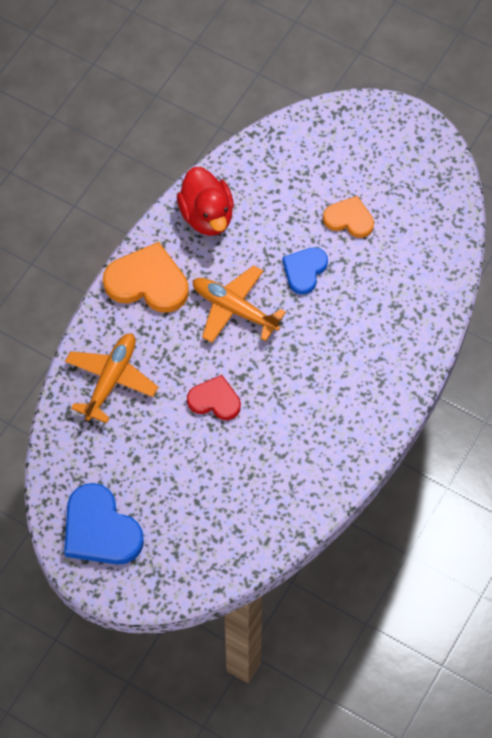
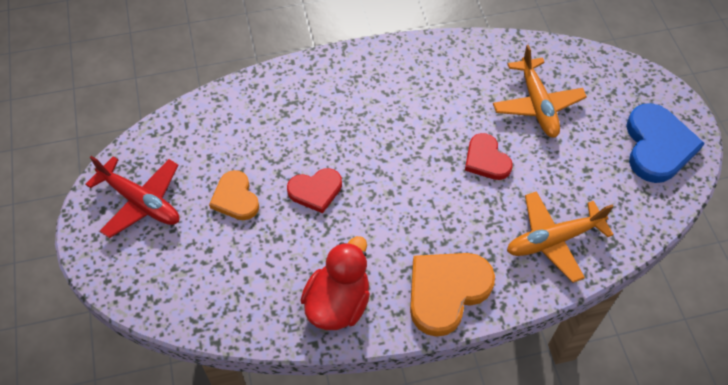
camera: 135 degrees left, 5 degrees down
orange heart [103,242,189,313] -> orange heart turned 75 degrees clockwise [410,253,495,337]
orange plane [192,265,286,343] -> orange plane moved to [493,45,587,138]
blue heart [282,247,328,294] -> red heart [287,168,342,213]
none -> red plane [85,156,180,238]

